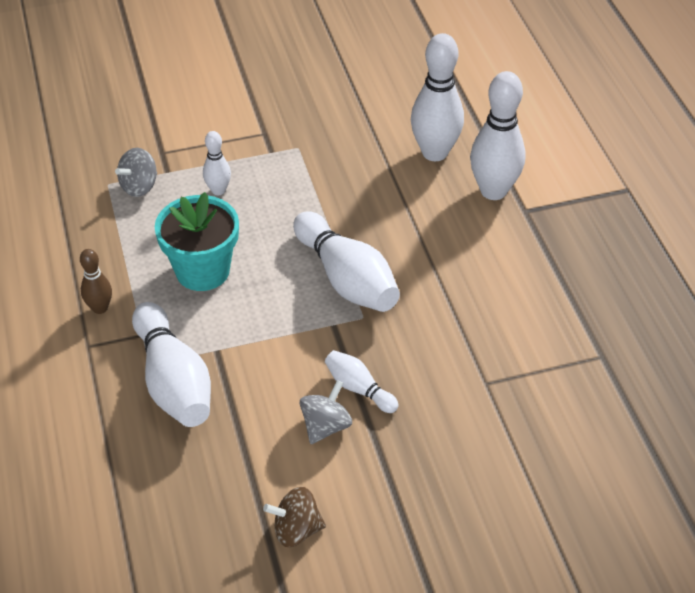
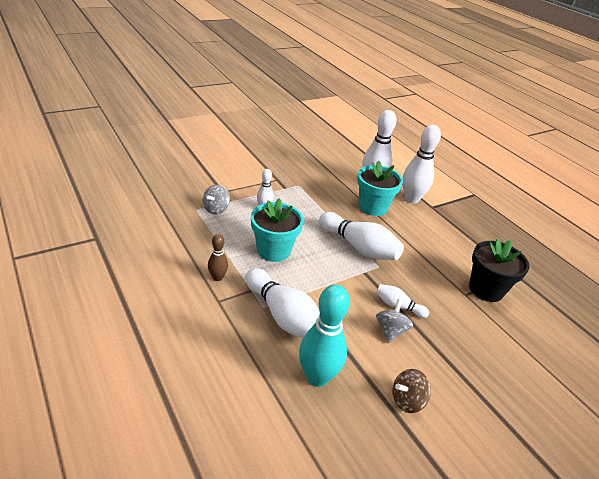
camera: 20 degrees left, 10 degrees down
none -> turquoise bowling pin [299,284,350,387]
none -> turquoise flower pot [357,161,403,216]
none -> black flower pot [469,238,529,302]

